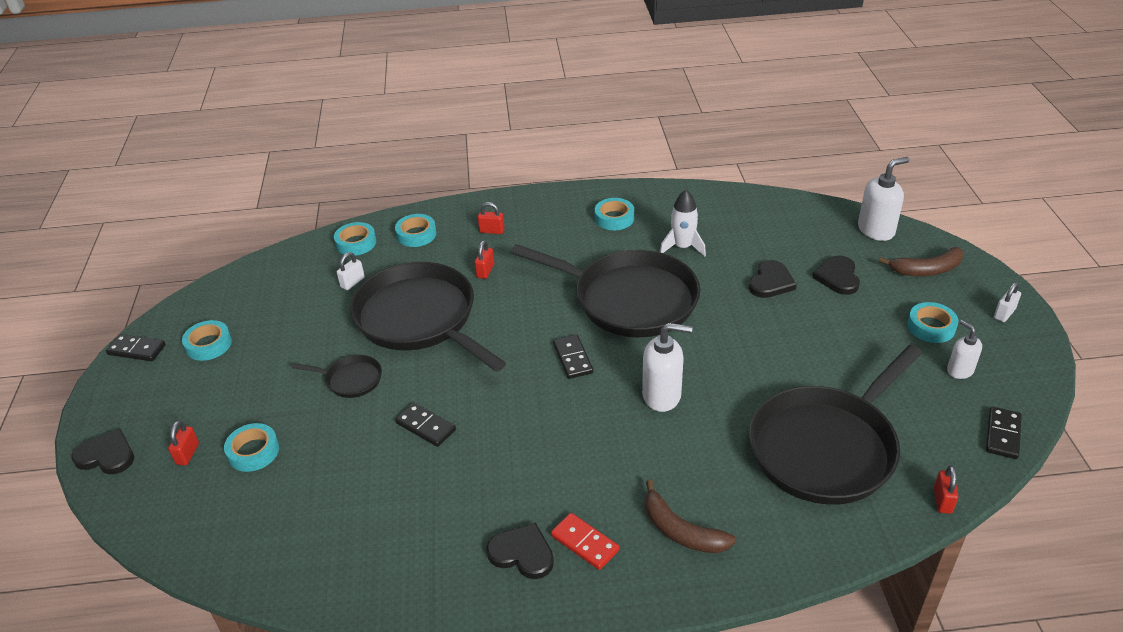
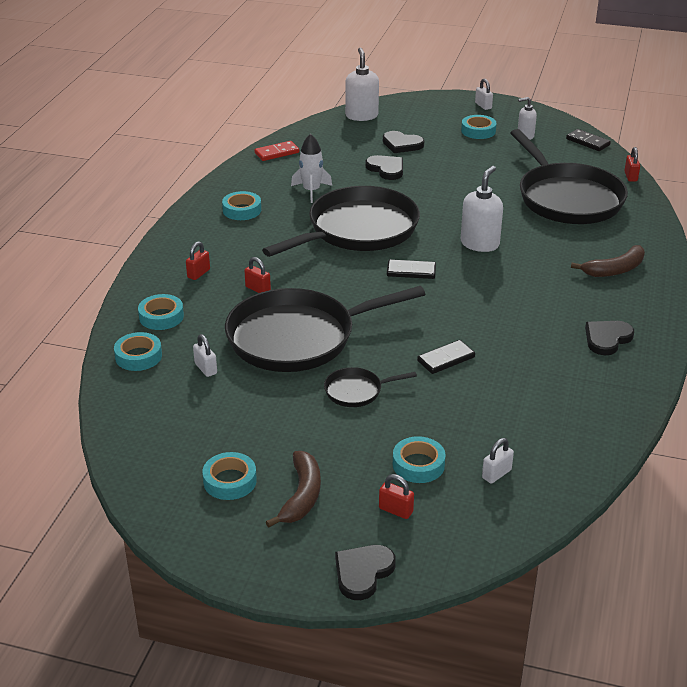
camera: 70 degrees left, 5 degrees down
black domino [106,334,166,361] -> none
black pan [292,355,382,398] -> black pan turned 135 degrees counterclockwise [324,367,417,407]
red domino [551,513,619,570] -> red domino moved to [255,141,299,161]
brown banana [879,247,964,276] -> brown banana moved to [266,451,321,528]
red padlock [934,465,959,514] -> red padlock turned 60 degrees clockwise [624,147,640,182]
none -> white padlock [482,438,514,484]

